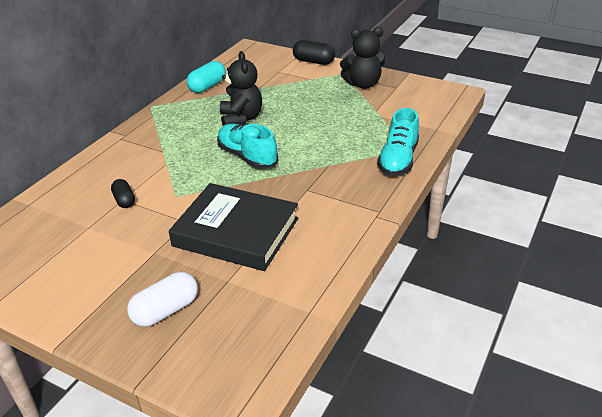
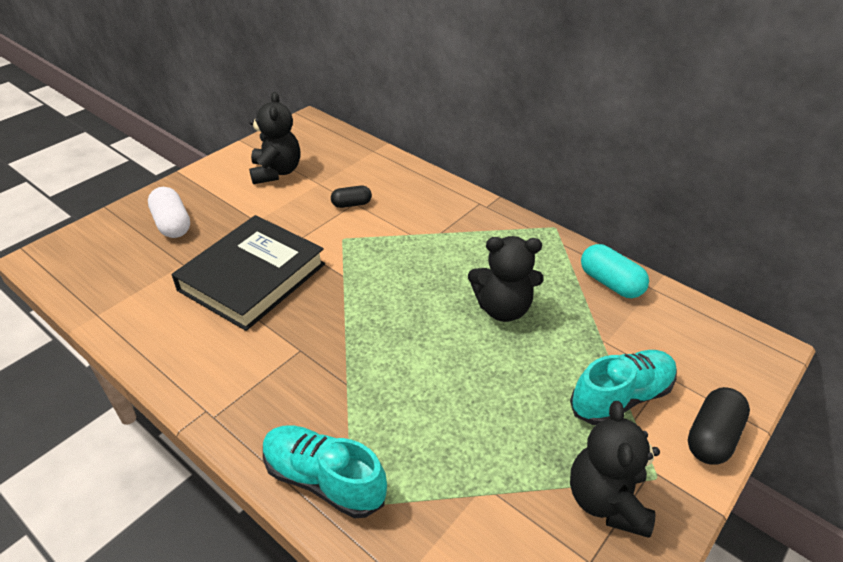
camera: 100 degrees right, 5 degrees up
turquoise shoe [217,124,278,169] -> turquoise shoe moved to [570,350,677,425]
none -> black teddy bear [249,92,300,184]

